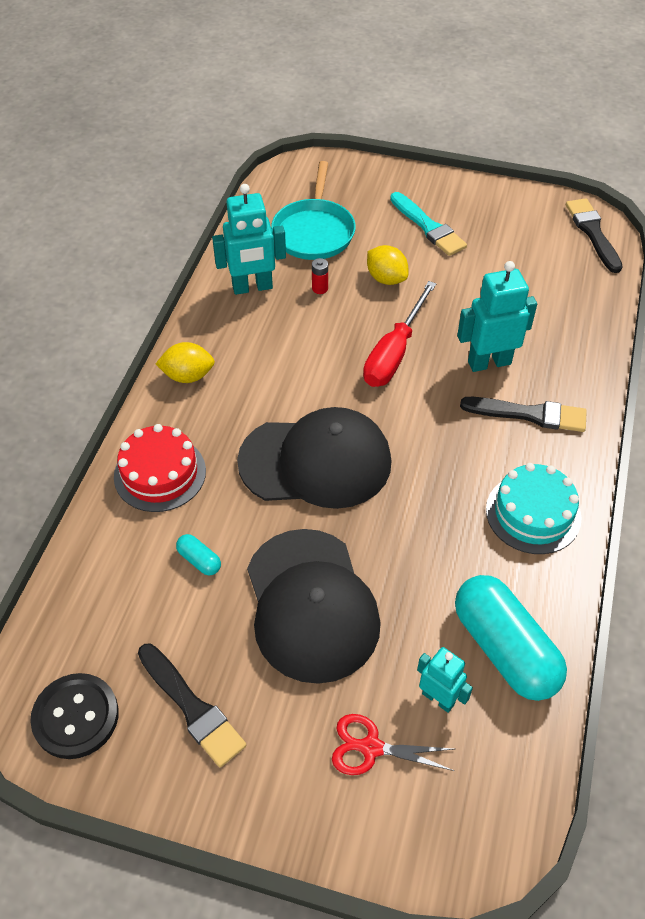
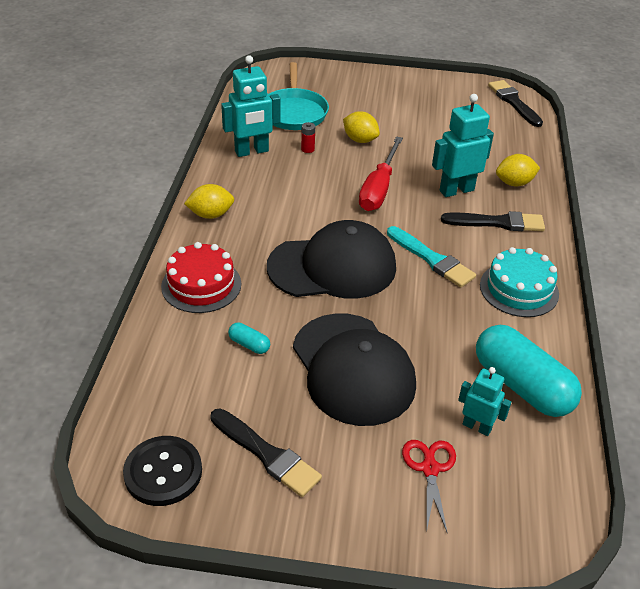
camera: 10 degrees left, 10 degrees down
red scissors [332,714,454,775] -> red scissors turned 90 degrees clockwise [402,440,456,534]
turquoise brush [390,192,467,256] -> turquoise brush moved to [387,226,476,288]
none -> yellow lemon [496,154,540,187]

